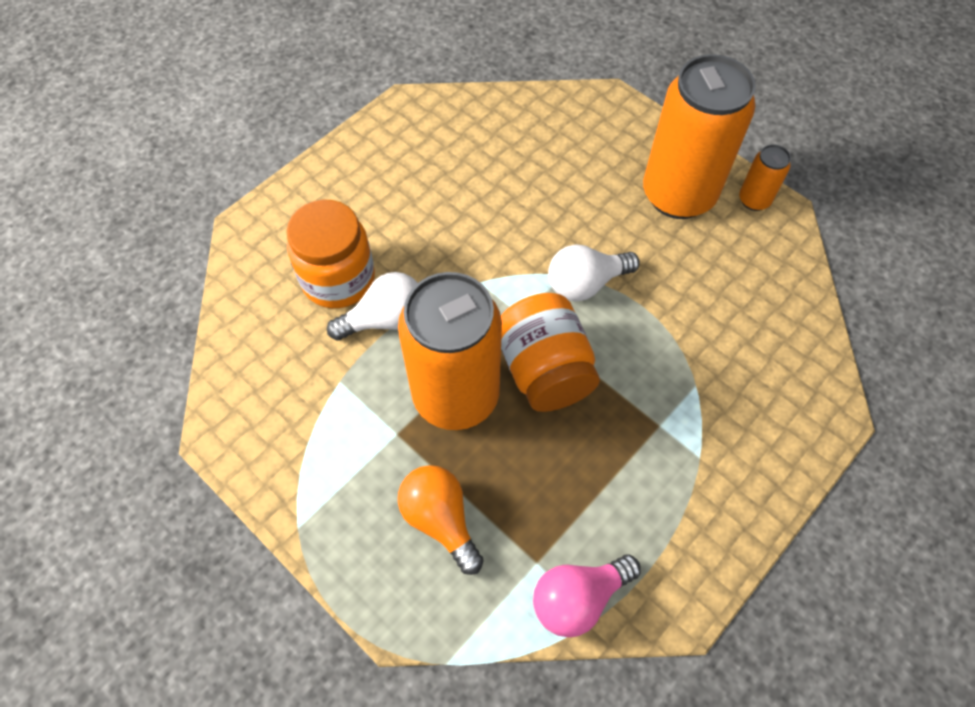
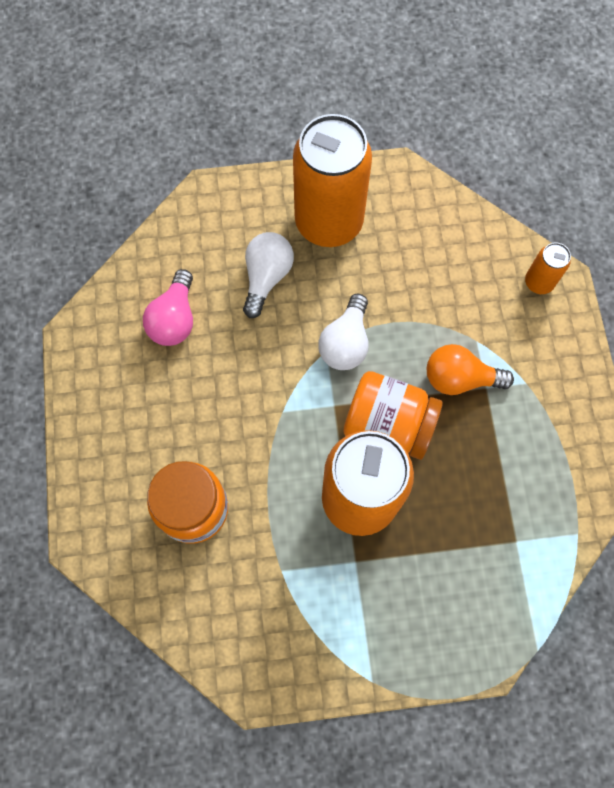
camera: 50 degrees left, 10 degrees up
white light bulb [327,272,418,341] -> white light bulb moved to [243,232,294,318]
orange light bulb [398,465,484,575] -> orange light bulb moved to [427,344,514,395]
pink light bulb [533,554,641,637] -> pink light bulb moved to [143,269,193,346]
orange can [739,144,791,211] -> orange can moved to [525,243,571,294]

